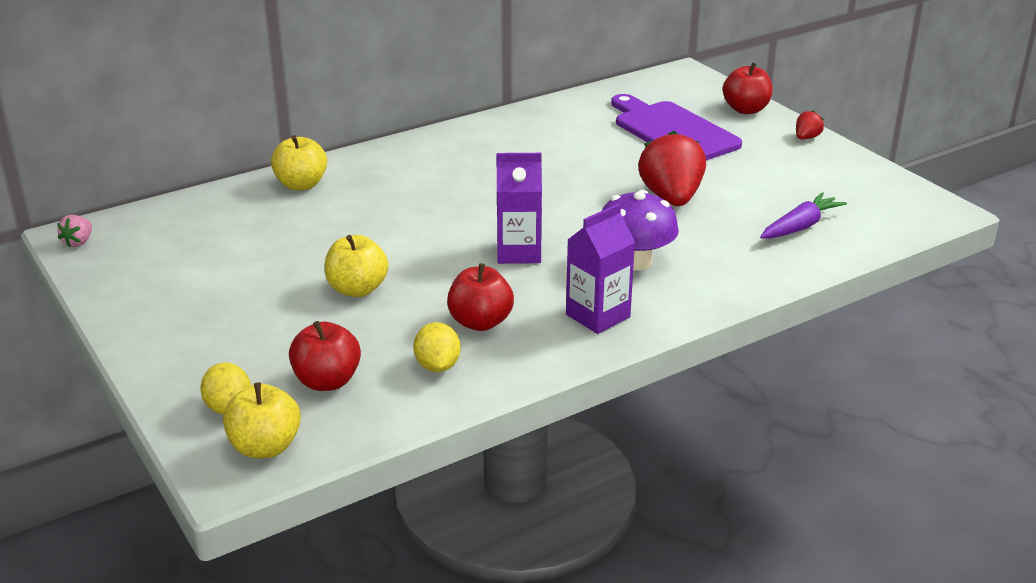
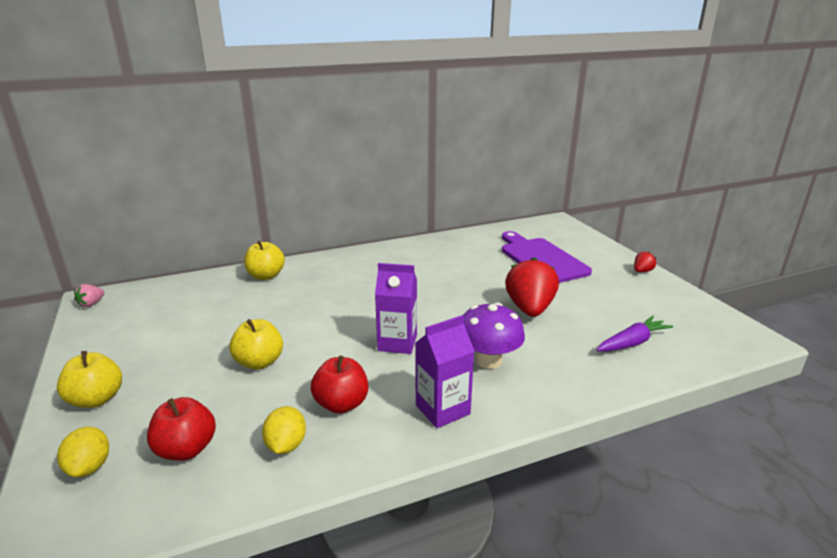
camera: 10 degrees right, 5 degrees down
yellow apple [223,382,301,458] -> yellow apple moved to [57,351,122,408]
red apple [723,62,772,114] -> none

